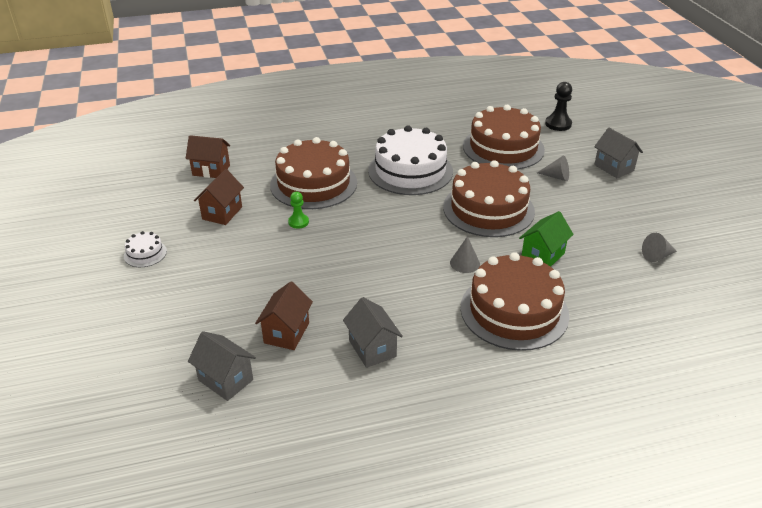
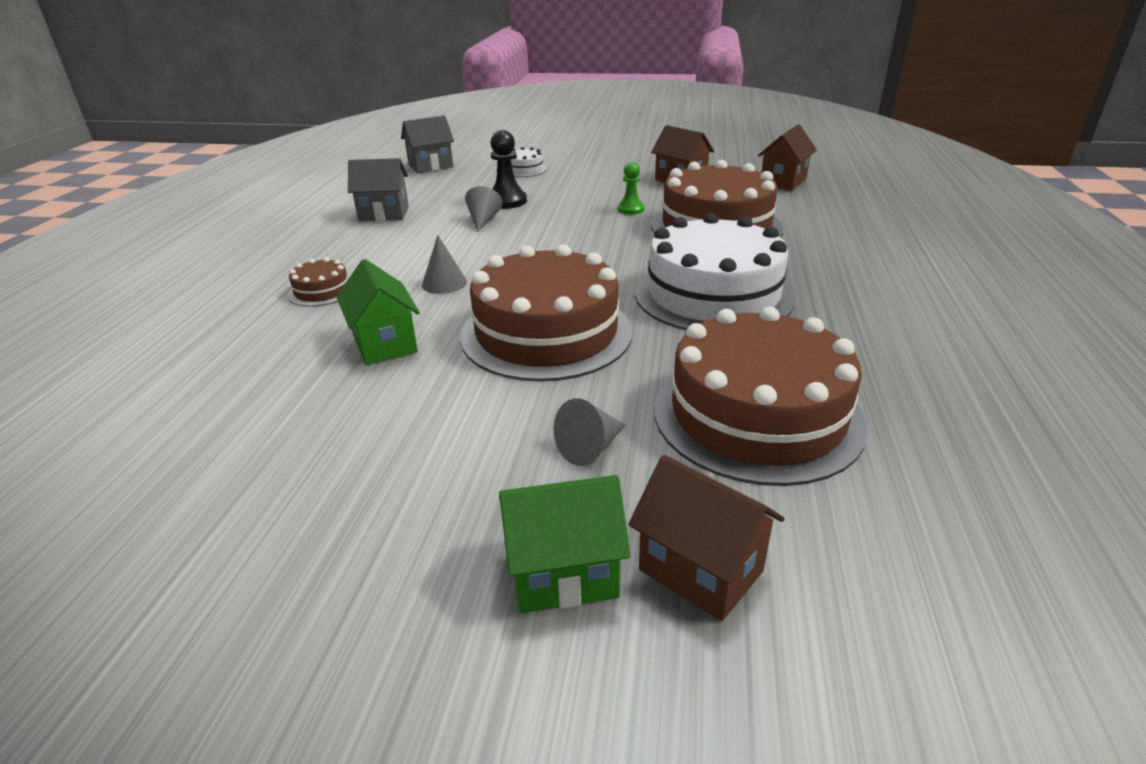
camera: 115 degrees right, 5 degrees down
white cake [124,231,167,267] -> white cake moved to [511,147,547,177]
brown house [255,281,313,350] -> brown house moved to [628,455,785,621]
brown cake [461,252,569,351] -> brown cake [288,257,348,307], size x0.43
black pawn [545,82,572,131] -> black pawn moved to [490,130,527,209]
grey house [594,128,643,179] -> green house [499,475,631,613]
grey cone [642,233,677,262] -> grey cone moved to [465,186,503,232]

